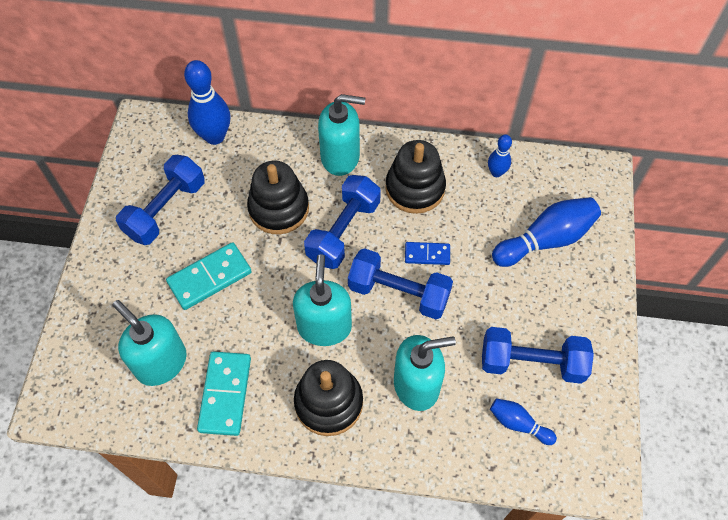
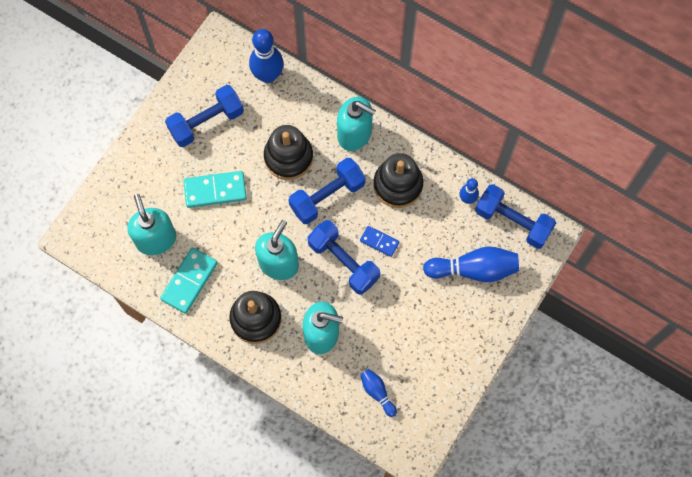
camera: 25 degrees right, 10 degrees up
blue dumbbell [482,327,594,384] -> blue dumbbell moved to [475,184,556,249]

